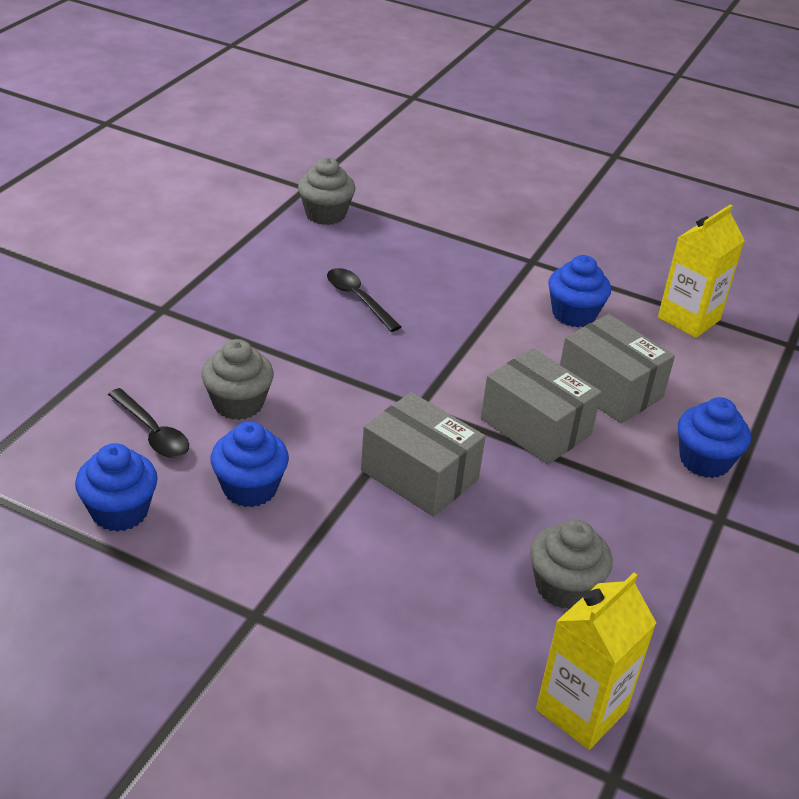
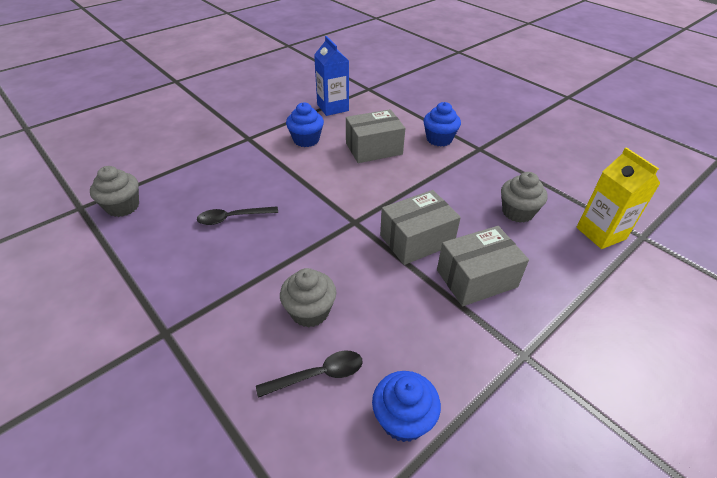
camera: 65 degrees left, 5 degrees up
blue cupcake [211,421,289,507] -> none
grey box [481,348,602,465] -> grey box moved to [437,226,529,306]
yellow carton [658,204,745,338] -> blue carton [314,36,349,116]

